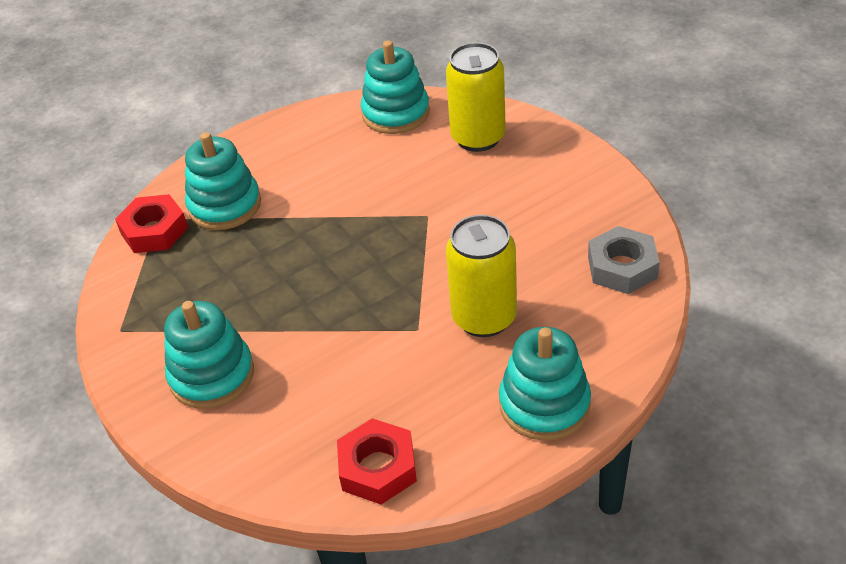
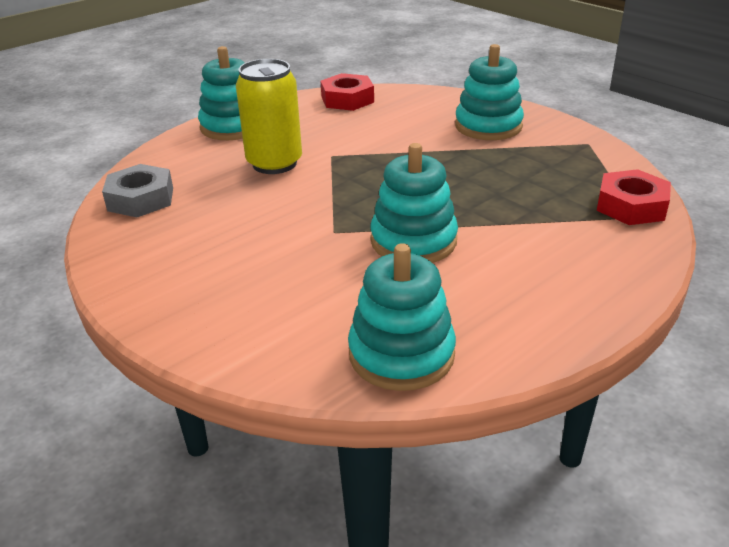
camera: 170 degrees right, 10 degrees down
turquoise stacking toy [185,132,261,230] -> turquoise stacking toy moved to [371,143,458,263]
yellow can [446,43,506,152] -> none

